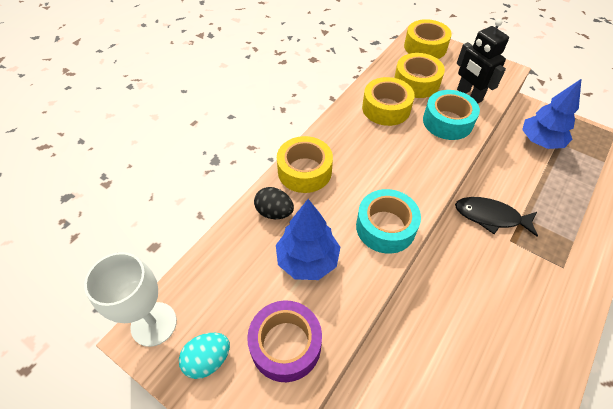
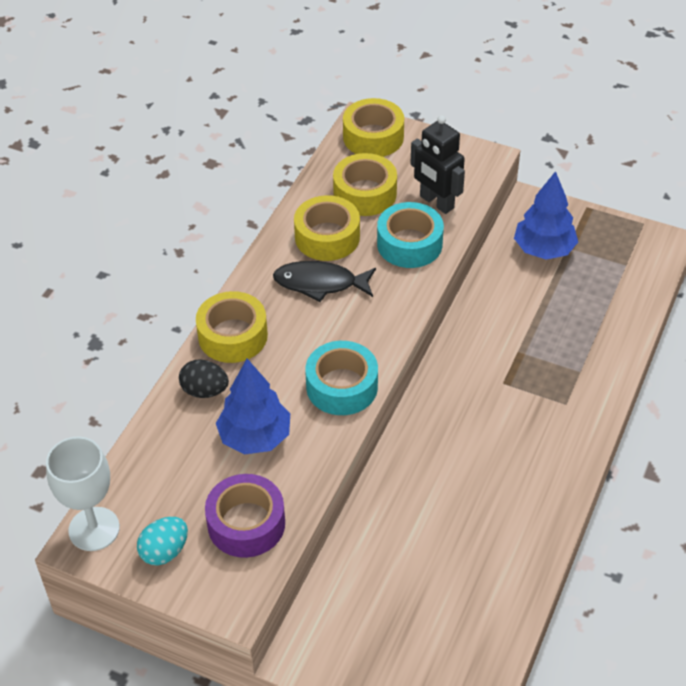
camera: 10 degrees left, 5 degrees down
black fish [455,197,538,237] -> black fish moved to [273,261,376,302]

